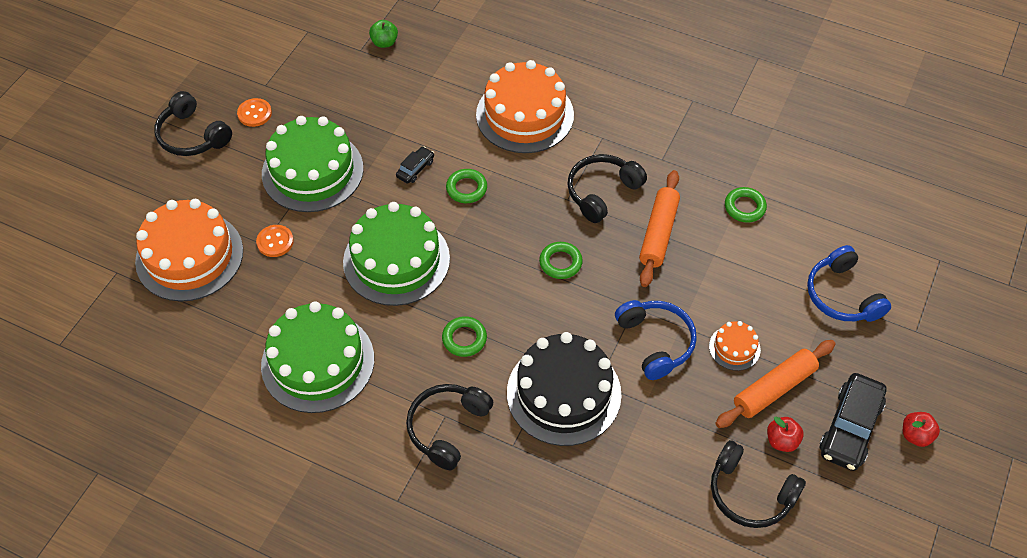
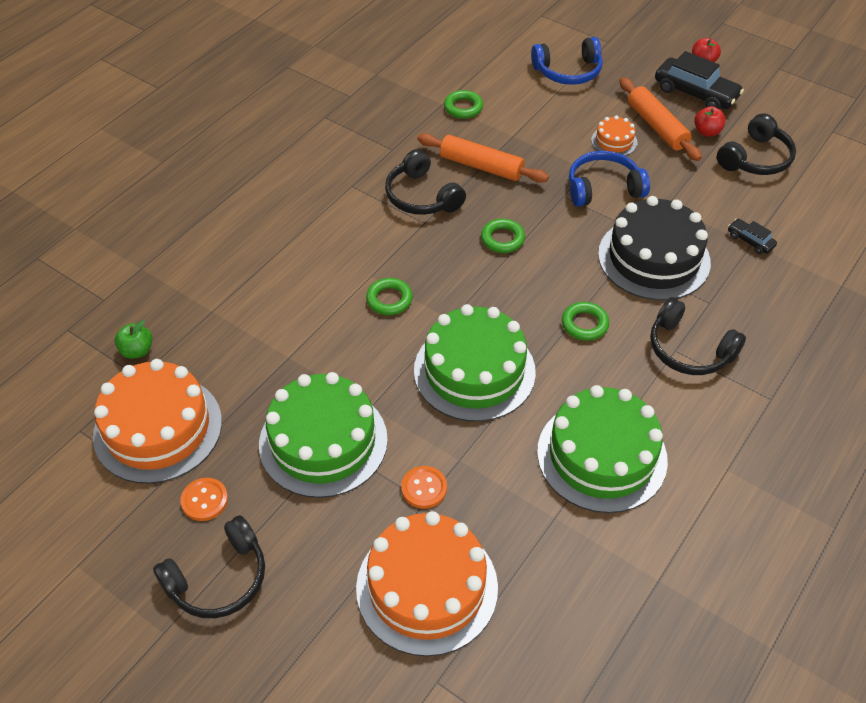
camera: 80 degrees left, 5 degrees down
black car [396,146,434,184] -> black car moved to [728,219,777,254]
orange cake [476,60,574,153] -> orange cake moved to [93,359,222,484]

